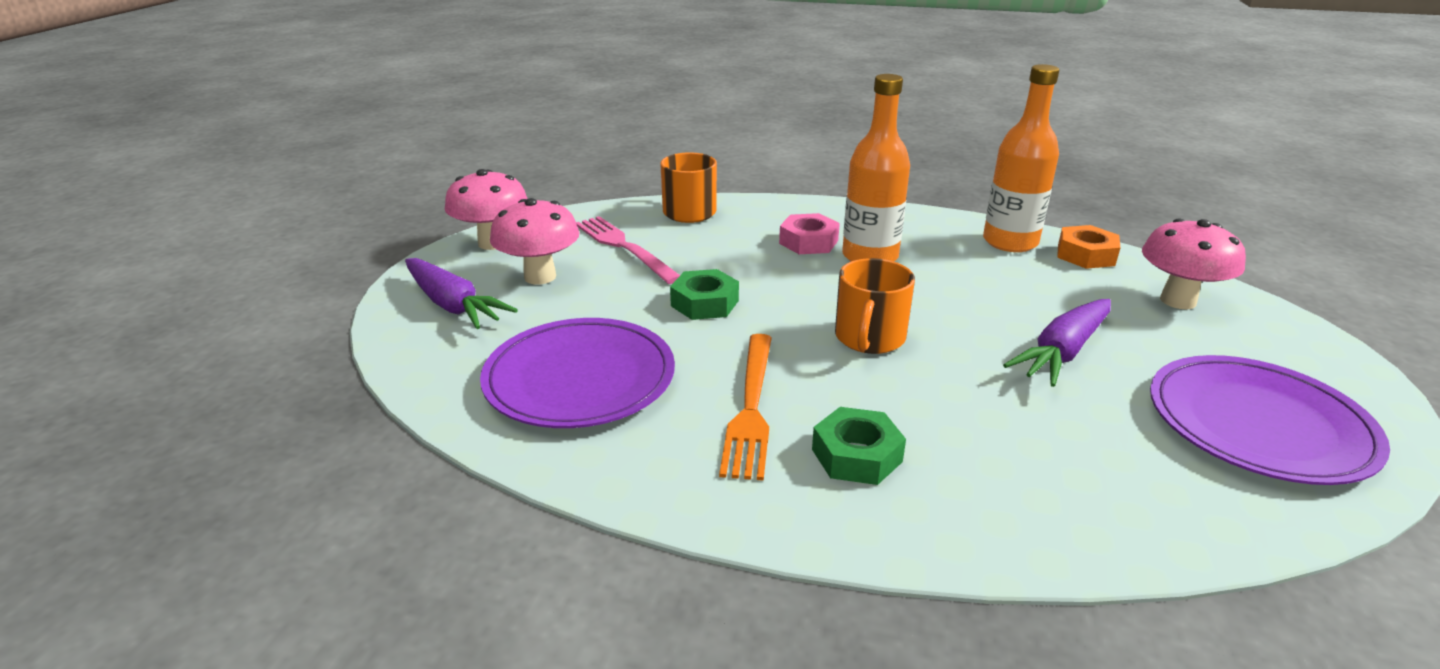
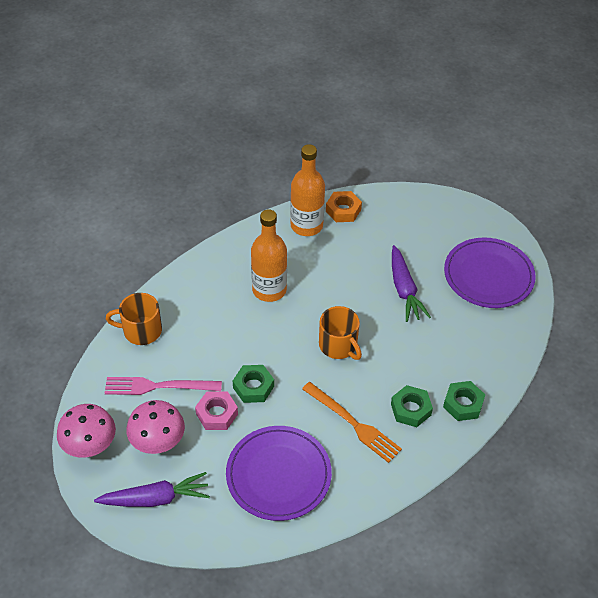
camera: 55 degrees left, 20 degrees up
pink nut [779,213,840,254] -> pink nut moved to [195,391,238,430]
pink mushroom [1142,218,1246,309] -> none
none -> green nut [443,381,485,421]

